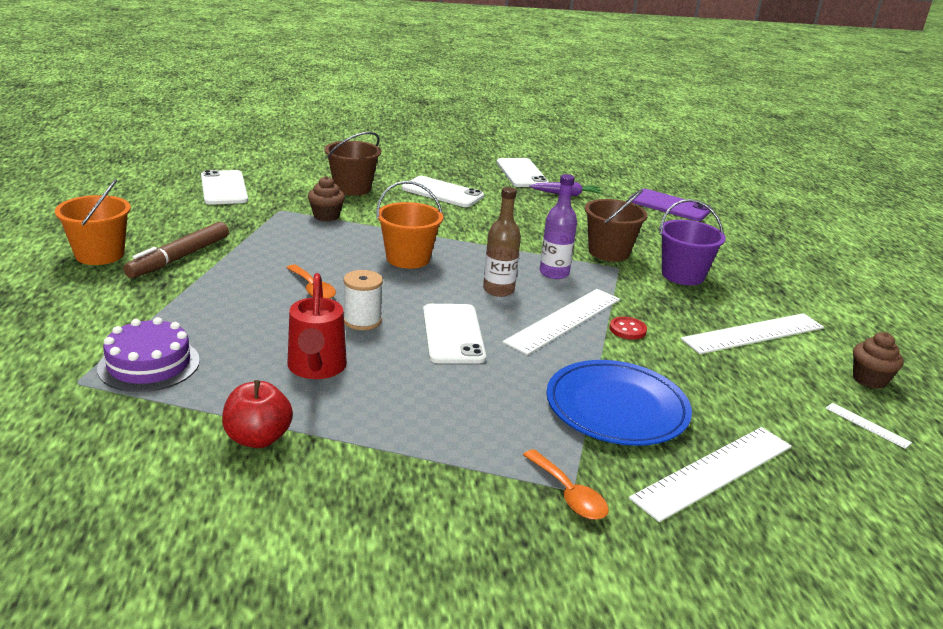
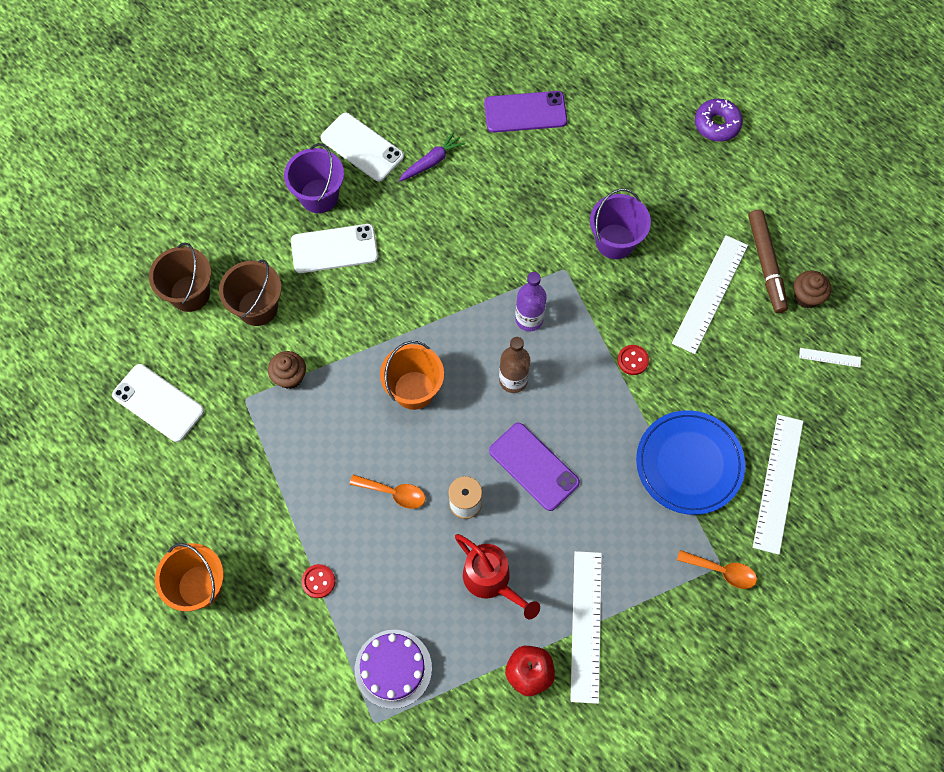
camera: 35 degrees left, 40 degrees up
brown marker [123,222,229,278] -> brown marker moved to [748,209,788,313]
white phone [423,304,486,364] -> purple phone [489,423,580,511]
white ruler [503,289,620,355] -> white ruler moved to [570,551,602,704]
brown bucket [585,189,648,262] -> brown bucket moved to [149,242,211,312]
none -> purple bucket [284,143,344,213]
none -> red button [302,564,335,598]
none -> purple donut [695,99,743,142]

